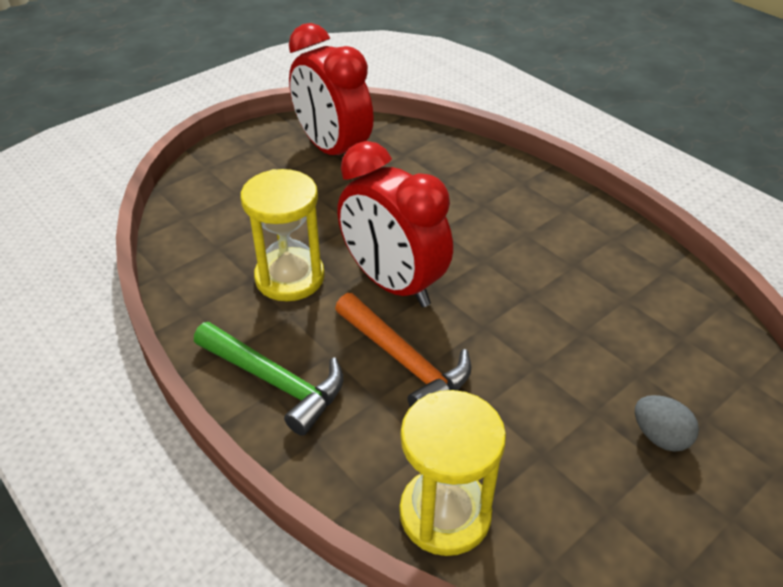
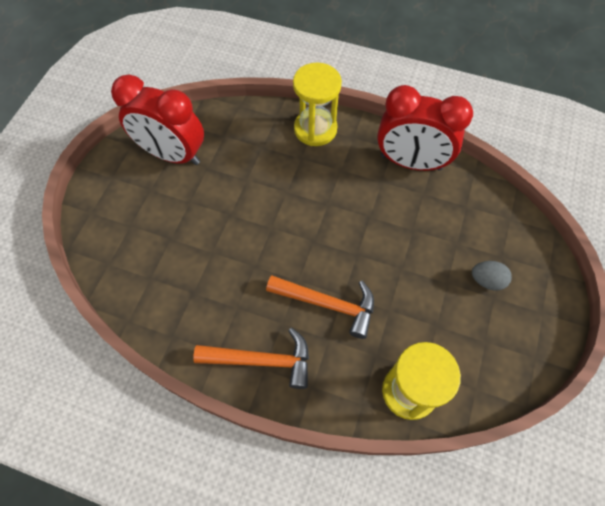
camera: 30 degrees left, 20 degrees up
green hammer [194,322,343,436] -> orange hammer [193,328,309,389]
yellow hourglass [241,169,325,301] -> yellow hourglass moved to [293,63,342,146]
red clock [337,141,453,307] -> red clock moved to [377,85,473,171]

